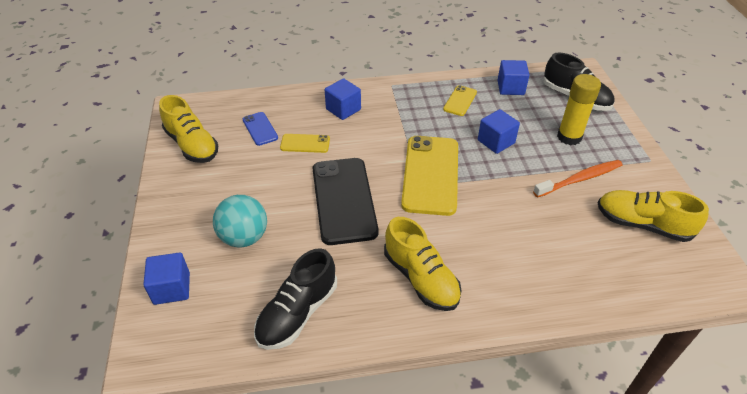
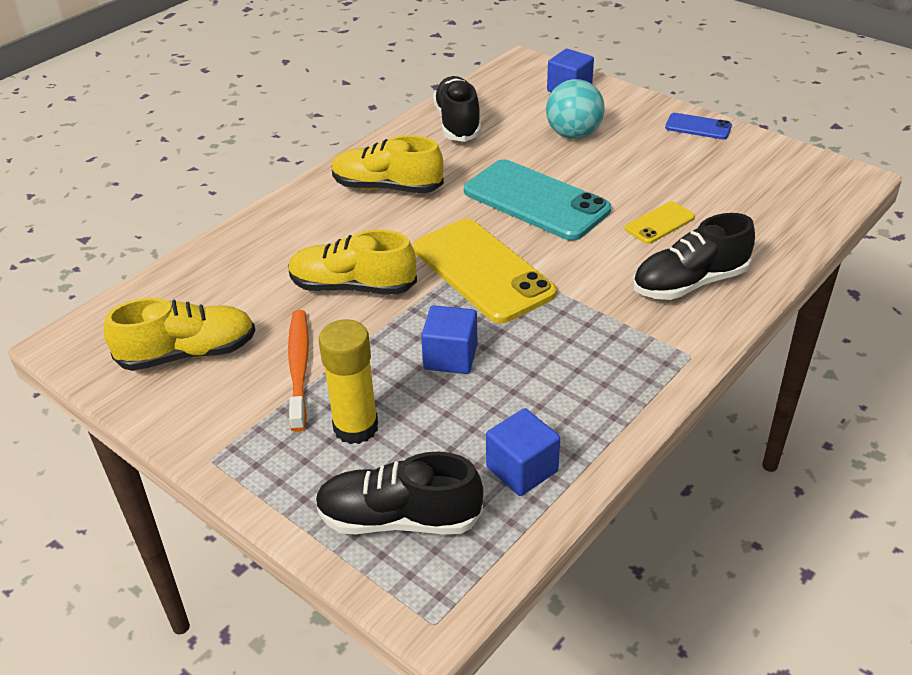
camera: 140 degrees right, 5 degrees down
yellow shoe [159,95,218,163] -> yellow shoe moved to [288,230,417,295]
blue phone [243,112,278,146] -> blue phone moved to [665,113,732,139]
black phone [313,158,378,245] -> turquoise phone [464,159,611,241]
blue cube [325,78,361,120] -> black shoe [633,213,755,300]
yellow phone [443,85,477,116] -> none
orange toothbrush [533,160,623,198] -> orange toothbrush turned 150 degrees clockwise [288,310,309,432]

